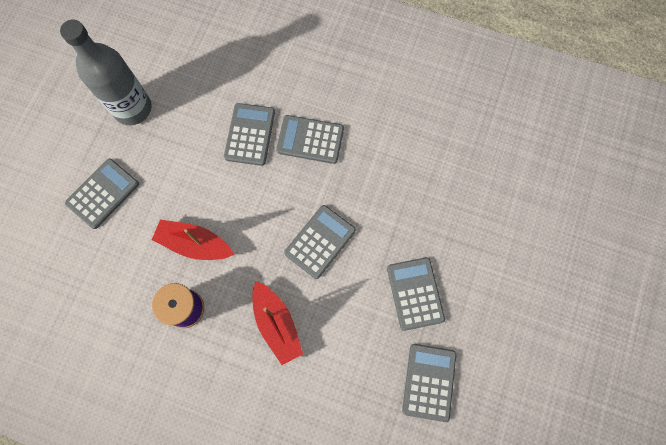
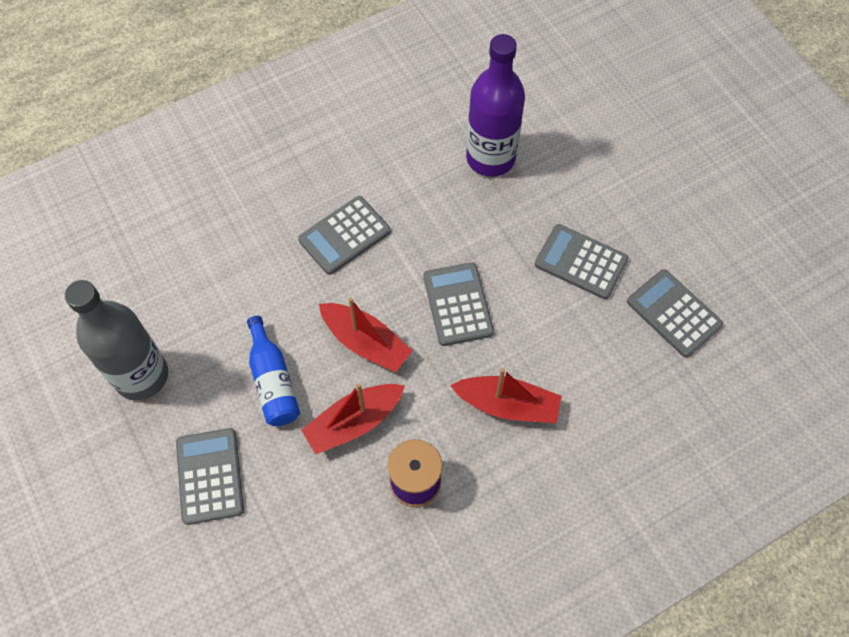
camera: 50 degrees left, 10 degrees down
grey calculator [224,103,275,166] -> none
none -> blue bottle [247,316,300,426]
none -> red boat [319,297,412,372]
none -> purple bottle [466,34,525,177]

